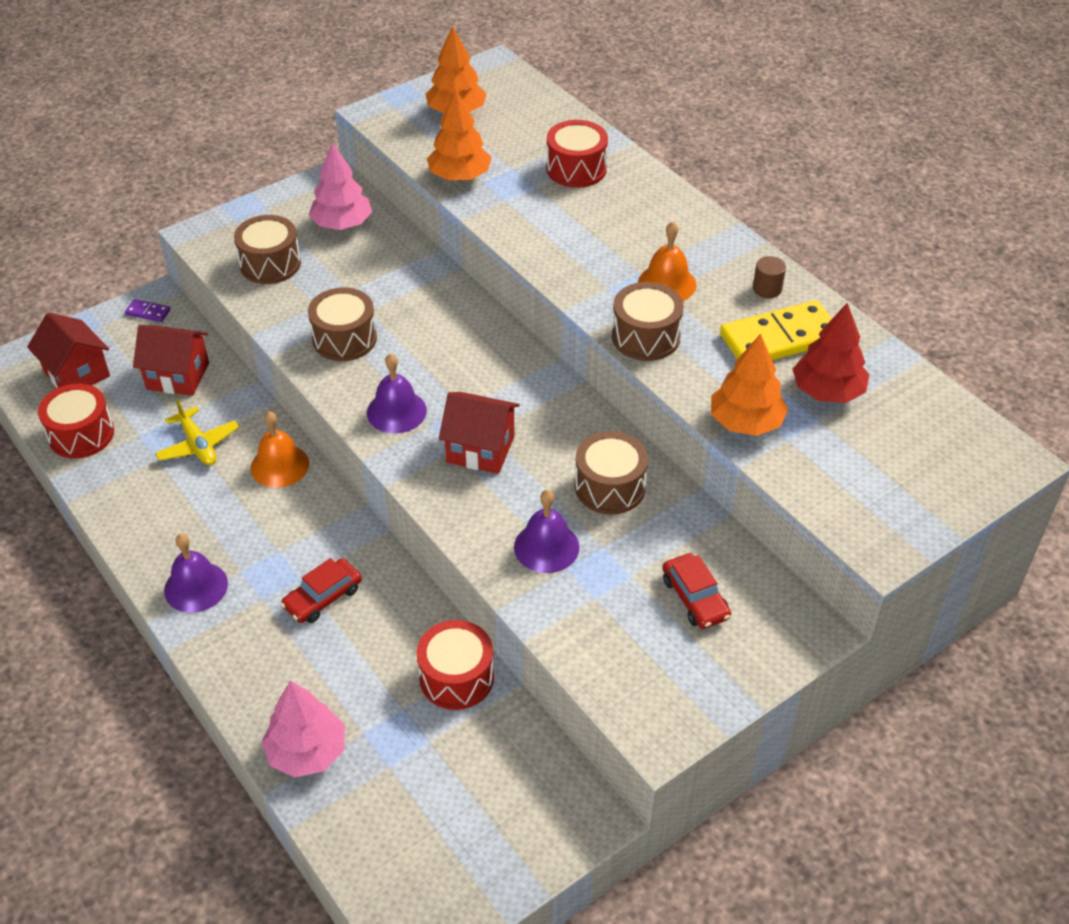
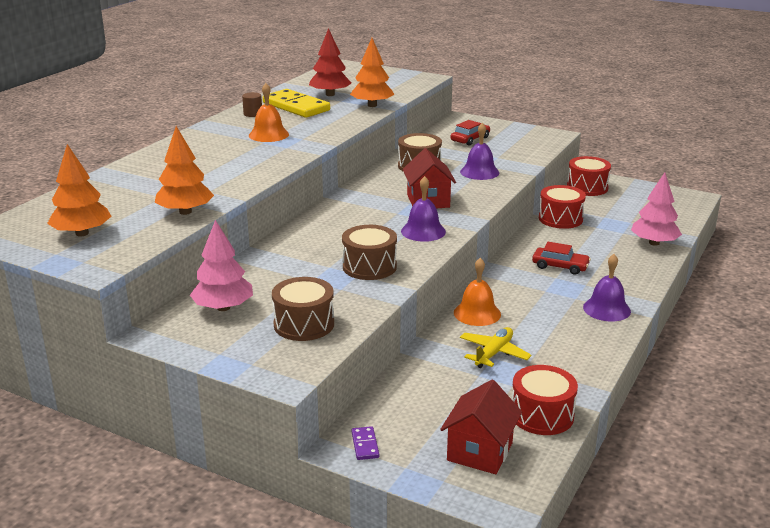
camera: 115 degrees left, 20 degrees down
red house [133,325,209,396] -> none
red drum [547,120,608,188] -> red drum moved to [567,156,611,196]
brown drum [612,282,684,361] -> none

